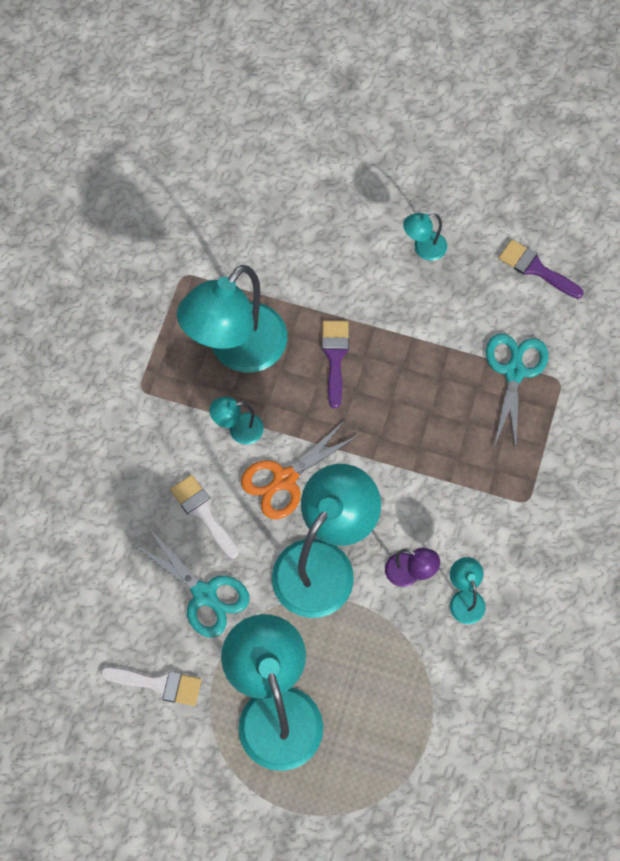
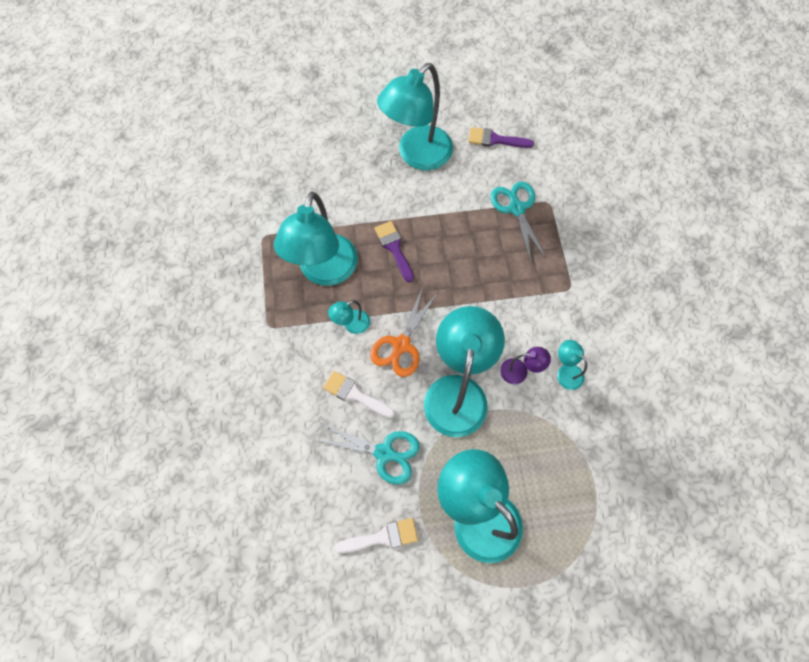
camera: 25 degrees left, 0 degrees up
turquoise lamp [403,213,447,261] -> turquoise lamp [377,63,453,170], size x2.31

